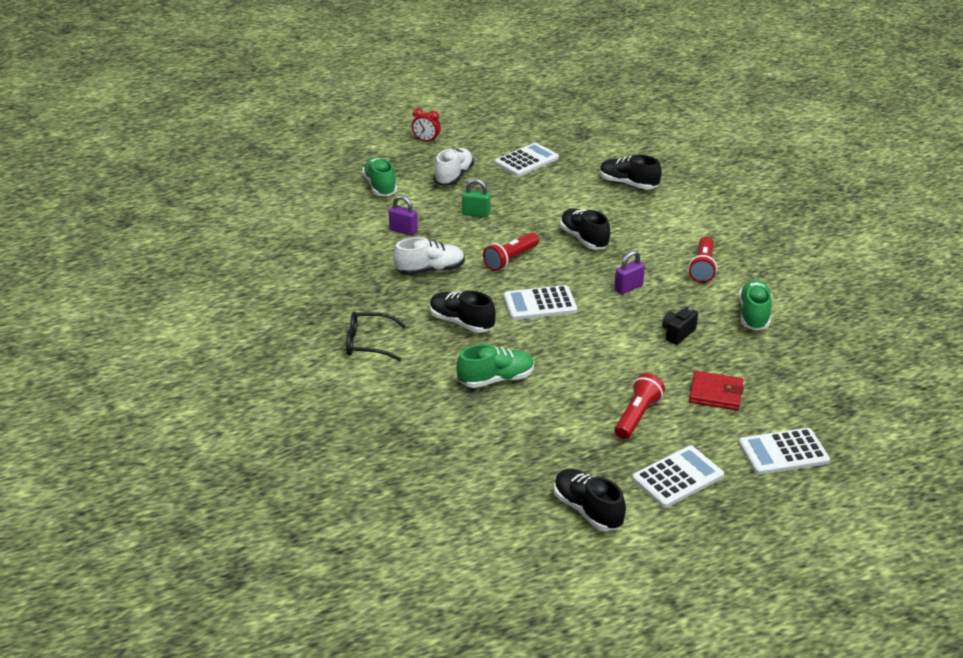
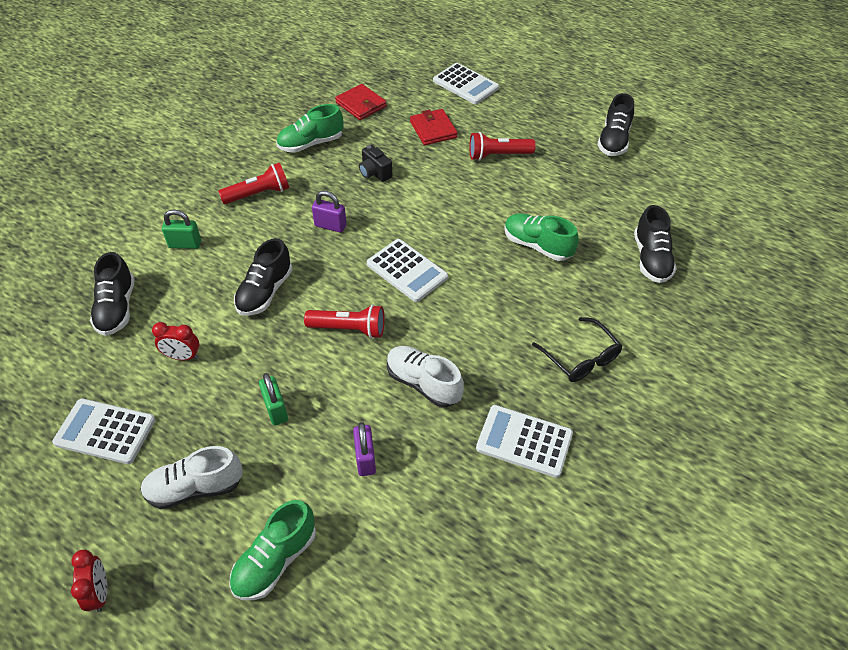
camera: 125 degrees left, 15 degrees up
black shoe [430,290,496,333] -> black shoe moved to [634,205,677,283]
white calculator [632,446,724,508] -> white calculator moved to [476,405,573,478]
black camera [662,307,698,345] -> black camera turned 45 degrees clockwise [359,145,392,182]
none -> red clock [152,322,199,360]
none -> green padlock [162,210,201,249]
none -> red wallet [335,84,387,120]

